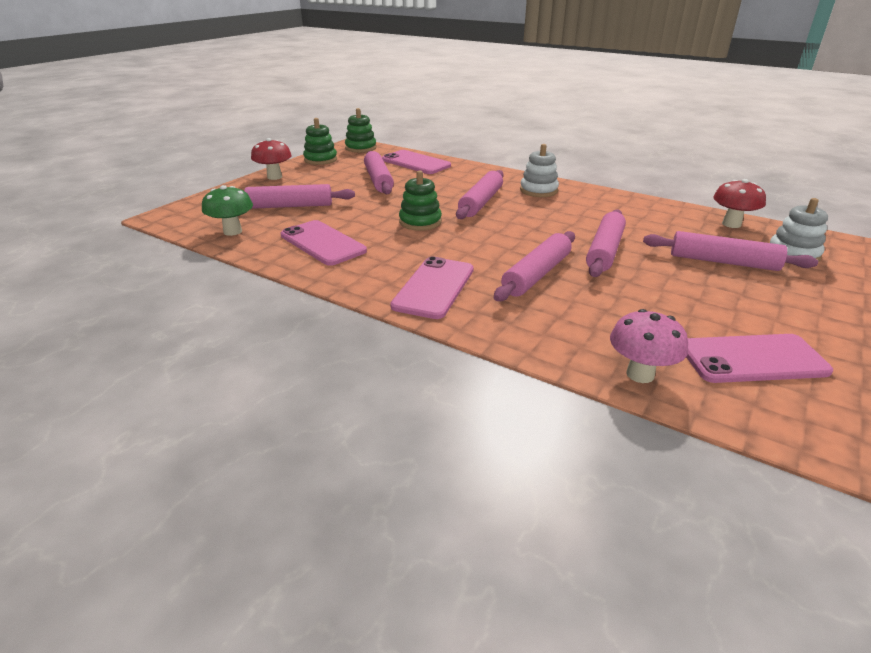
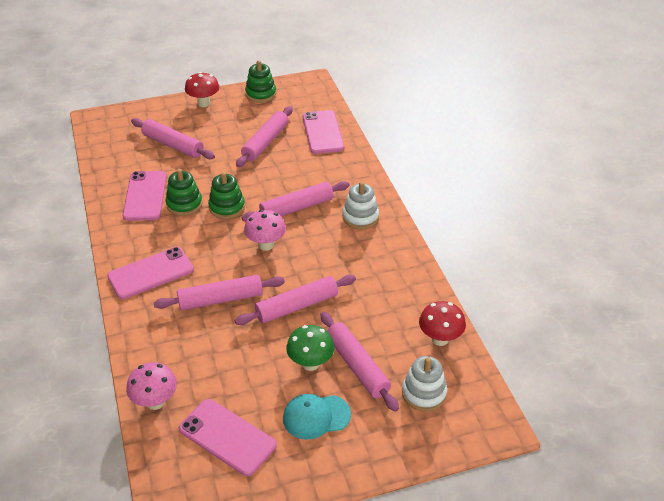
camera: 40 degrees right, 10 degrees up
green mushroom [202,185,253,236] -> green mushroom moved to [286,325,334,371]
green stacking toy [345,108,376,153] -> green stacking toy moved to [166,169,203,216]
none -> pink mushroom [244,210,286,251]
none -> turquoise cap [283,394,351,440]

